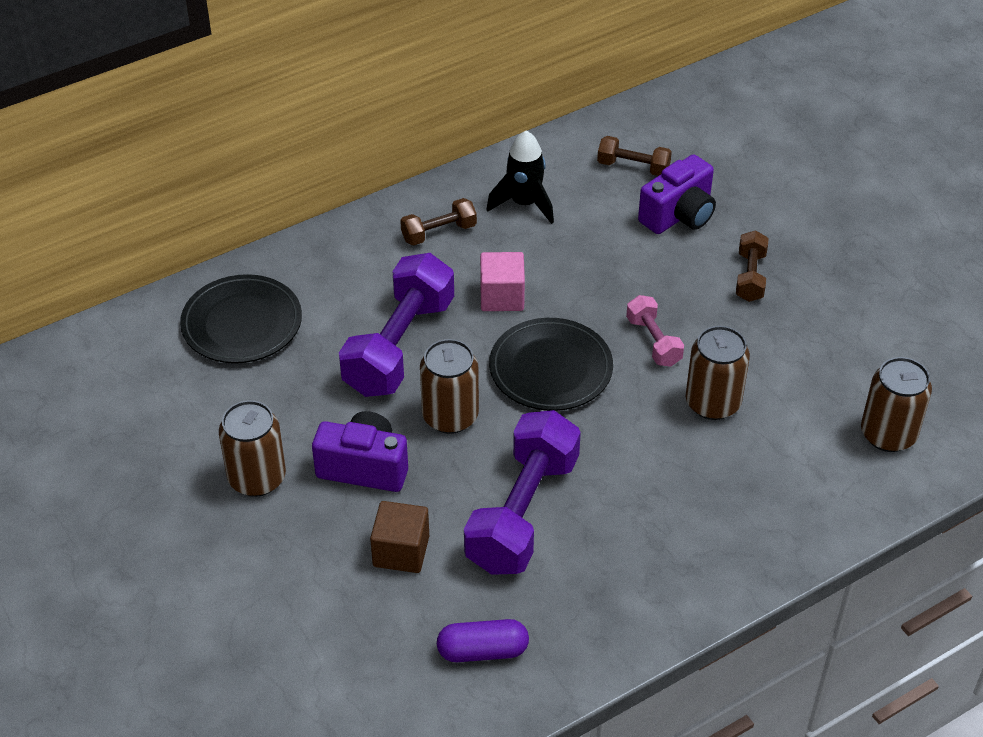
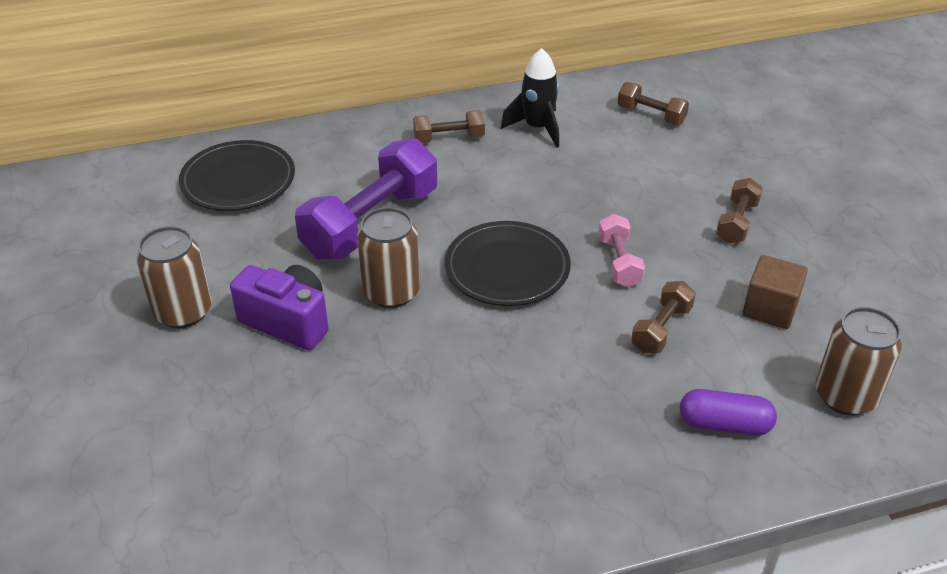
camera: 15 degrees right, 5 degrees down
brown cube [370,501,429,573] -> brown cube moved to [742,255,808,329]
purple capsule [437,619,529,662] -> purple capsule moved to [680,389,777,436]
purple dumbbell [464,410,581,575] -> none
pink cube [480,252,525,311] -> none
purple camera [638,154,716,234] -> none
brown can [686,326,750,420] -> brown dumbbell [631,281,696,353]

